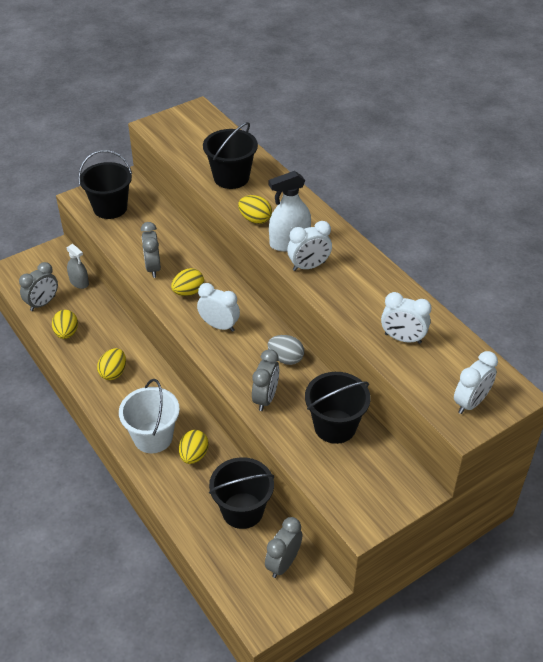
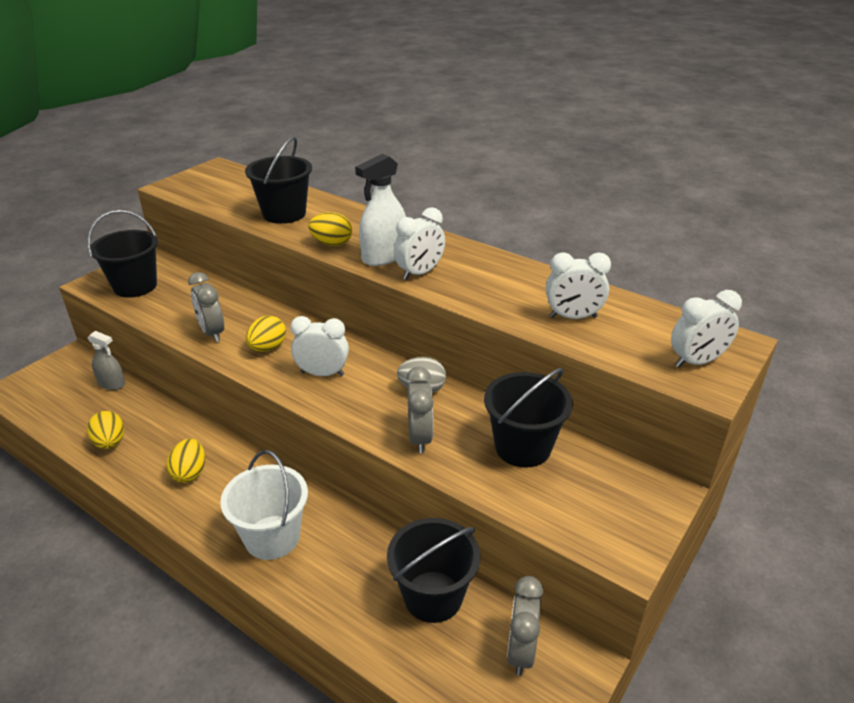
camera: 20 degrees left, 10 degrees down
grey clock [19,262,58,311] -> none
yellow egg [179,430,209,464] -> none
white clock [454,351,498,414] -> white clock turned 45 degrees clockwise [671,290,742,368]

